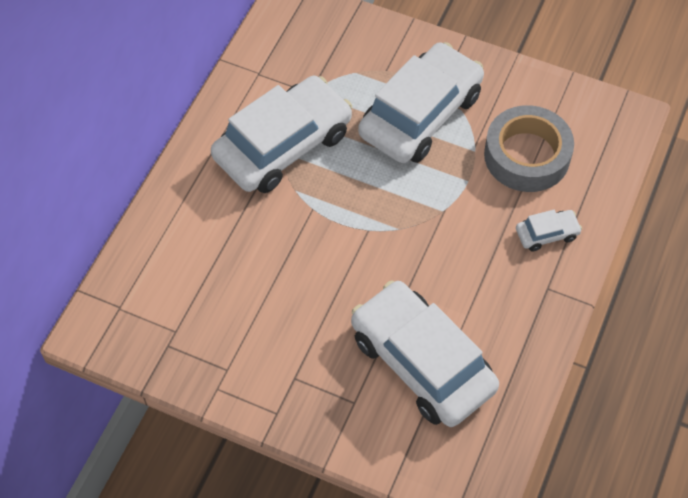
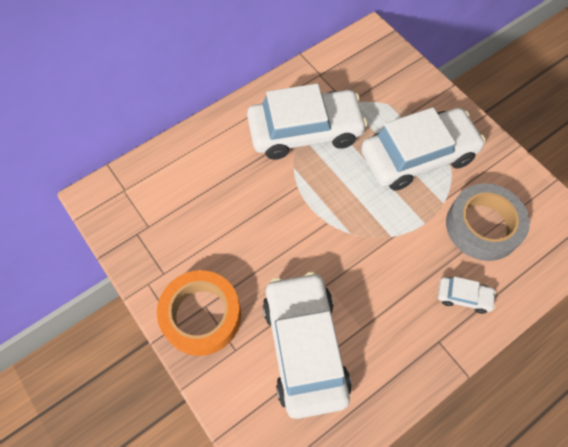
camera: 30 degrees right, 5 degrees up
none -> orange tape [157,270,241,356]

